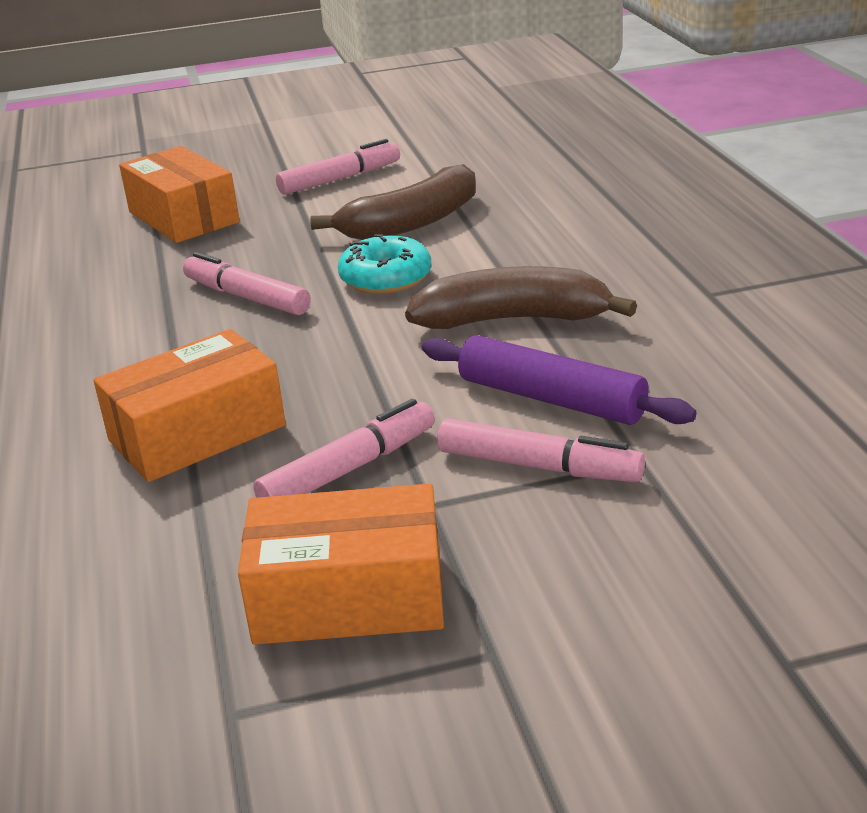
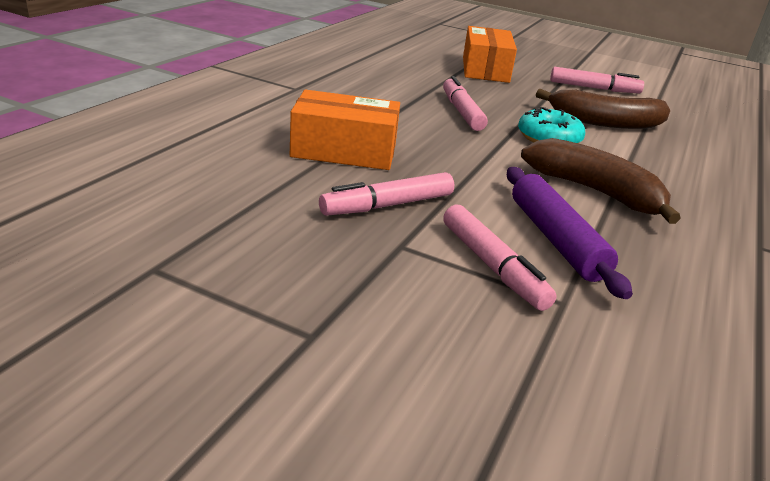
camera: 35 degrees right, 0 degrees up
orange box [238,483,444,645] -> none
pink marker [253,399,435,498] -> pink marker turned 150 degrees clockwise [319,172,454,216]

